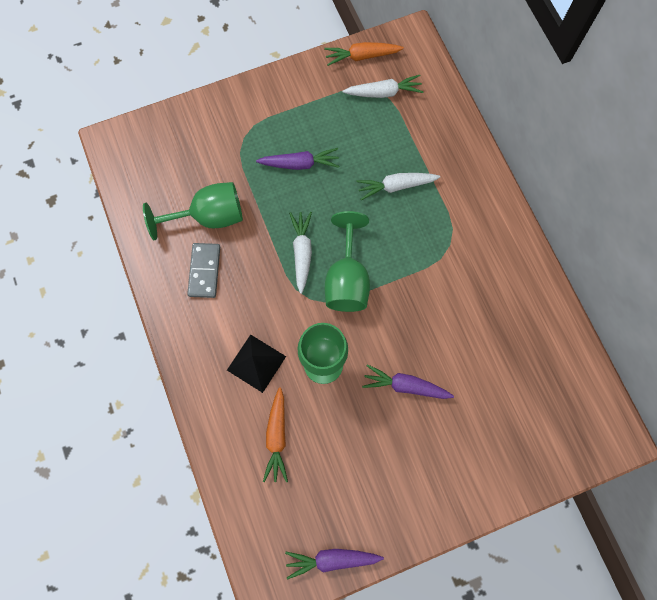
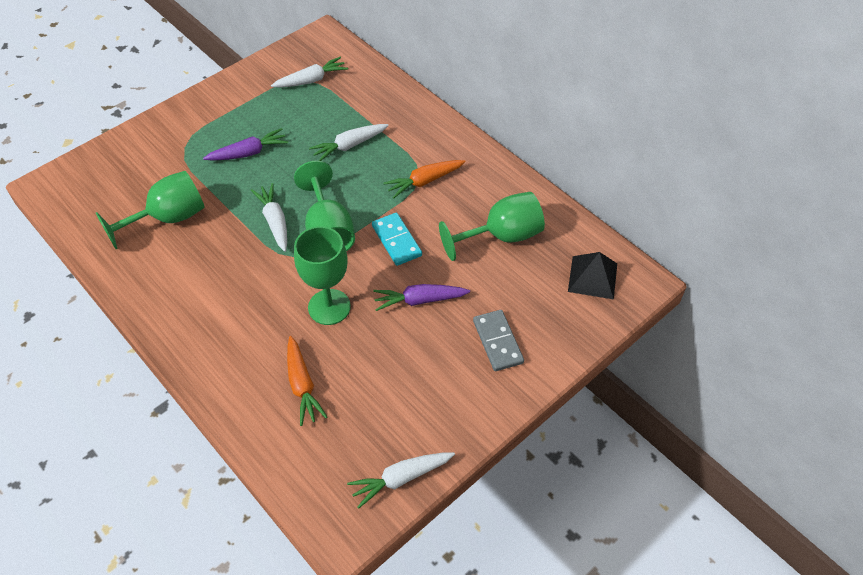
camera: 20 degrees left, 20 degrees down
grey domino [187,243,220,298] -> grey domino moved to [473,310,524,371]
black pyramid [227,334,286,393] -> black pyramid moved to [568,252,617,300]
purple carrot [285,549,384,579] -> white carrot [347,452,455,509]
orange carrot [324,42,404,66] -> orange carrot moved to [383,160,466,198]
none -> turquoise domino [372,213,422,266]
none -> green goblet [439,192,545,261]

